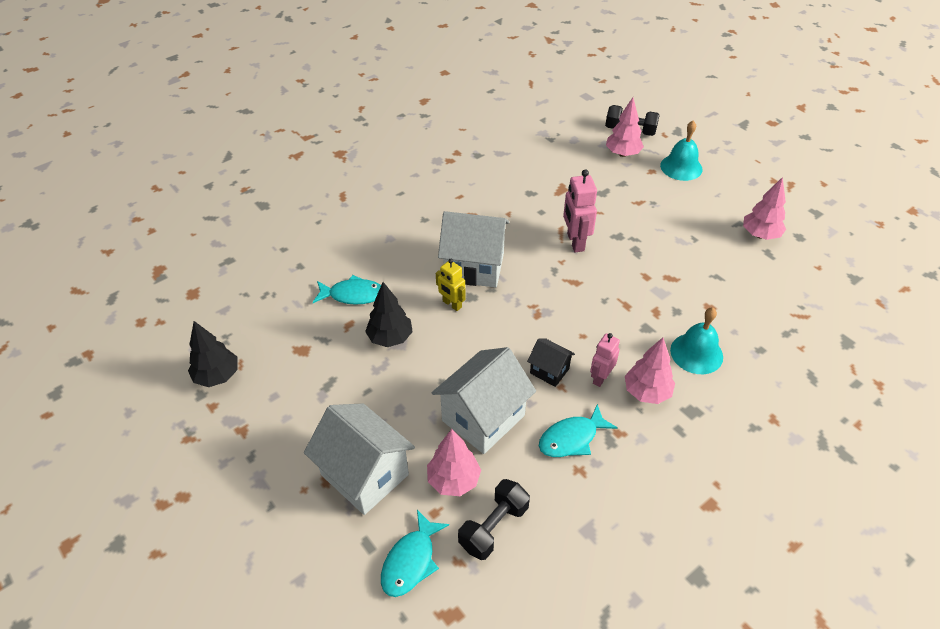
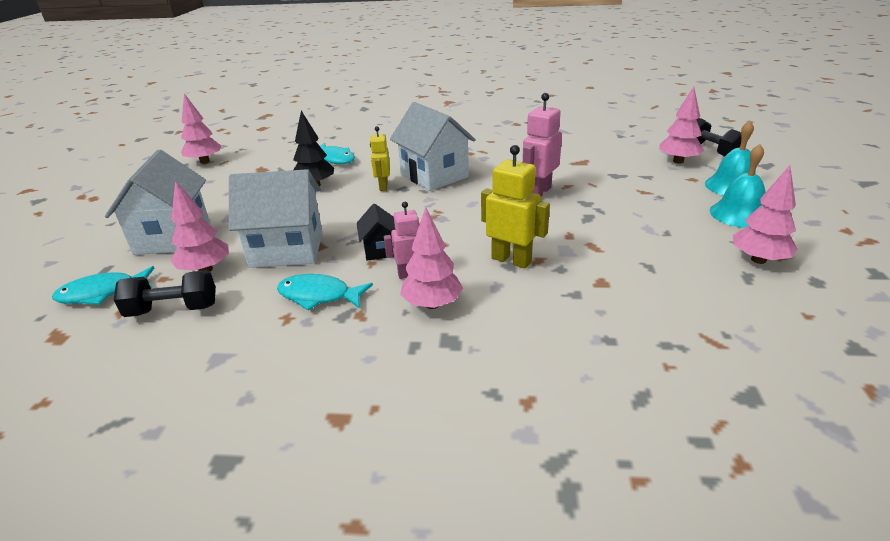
camera: 45 degrees right, 15 degrees down
black tree [188,321,237,387] -> pink tree [181,93,222,164]
turquoise bell [670,307,723,374] -> turquoise bell moved to [710,144,766,228]
none -> yellow robot [481,145,550,268]

